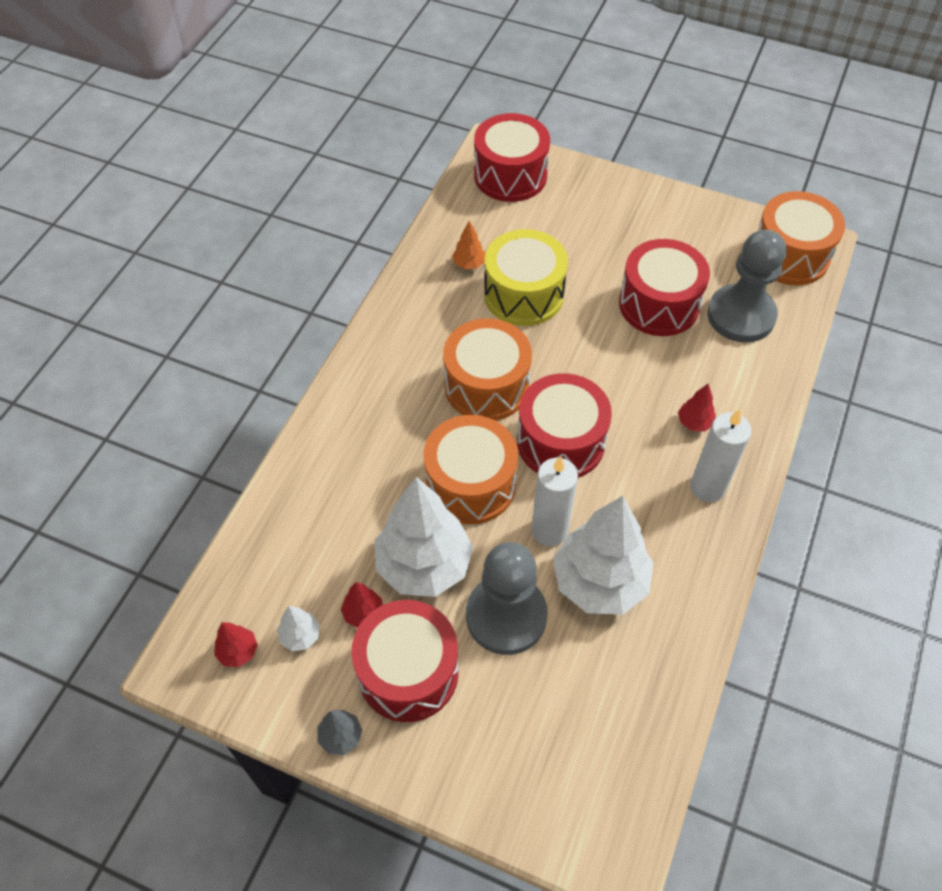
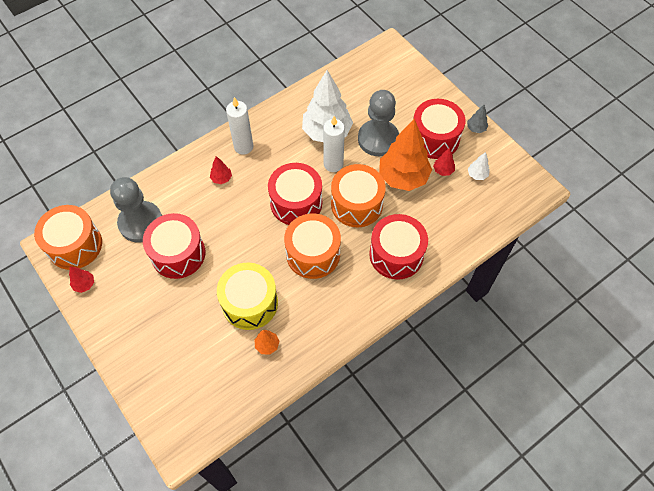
camera: 150 degrees left, 5 degrees up
red tree [214,622,258,667] -> red tree moved to [69,266,94,293]
white tree [375,477,473,597] -> orange tree [379,119,432,191]
red drum [474,113,550,202] -> red drum moved to [369,214,428,280]

